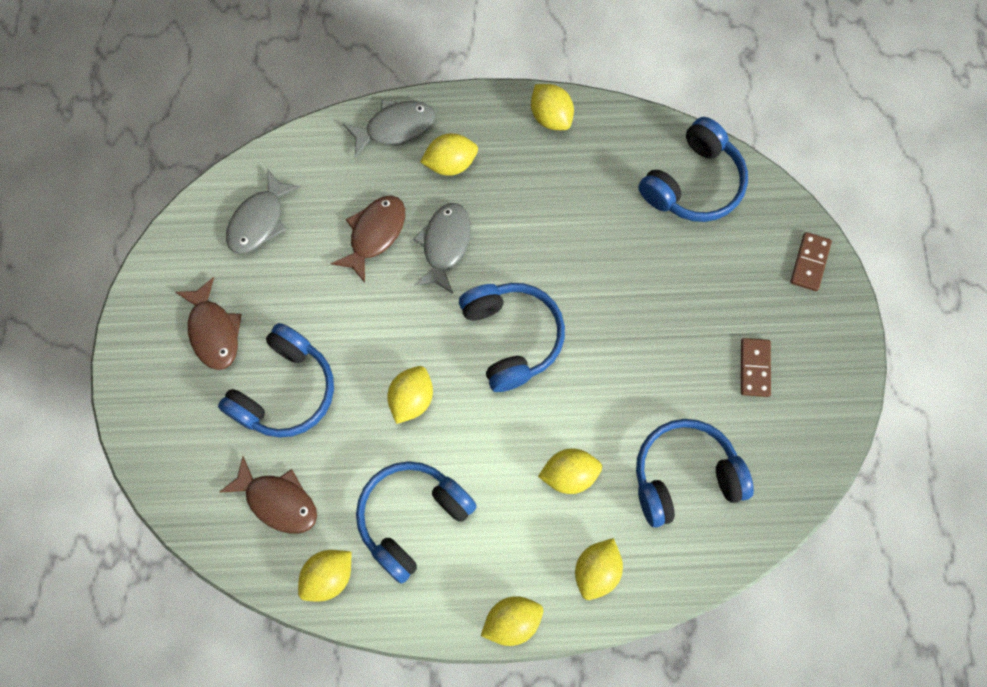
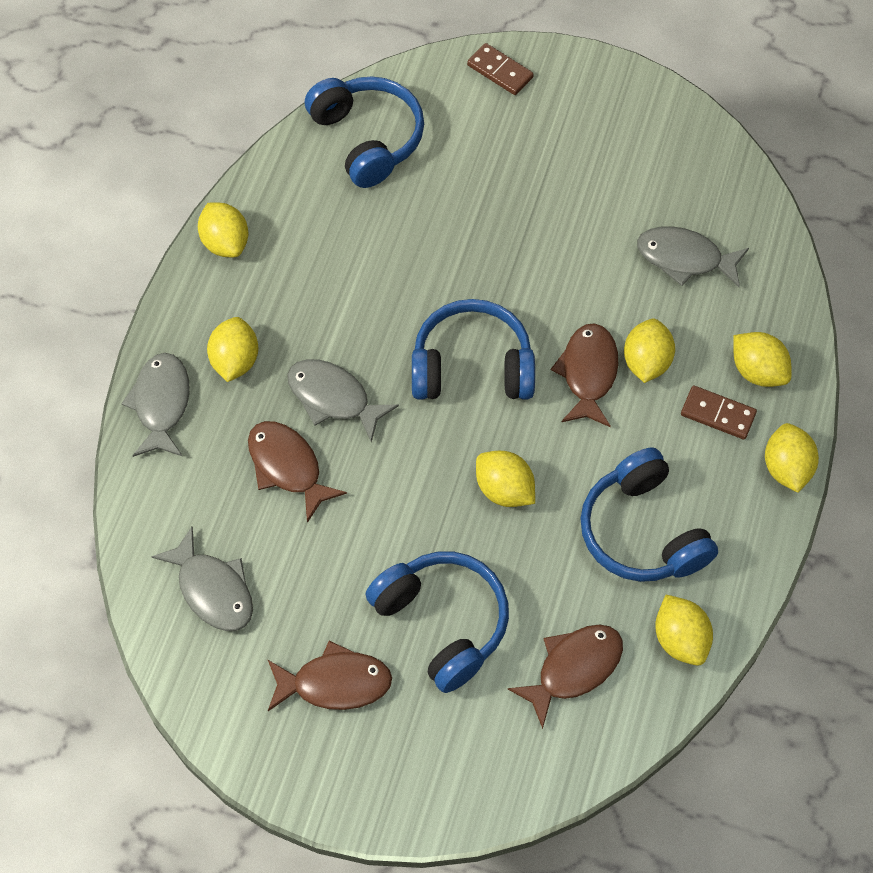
camera: 70 degrees left, 10 degrees down
yellow lemon [531,84,574,130] -> yellow lemon turned 75 degrees clockwise [198,203,248,257]
blue headphones [636,419,754,528] -> grey fish [637,226,749,287]
brown domino [741,338,771,397] -> brown domino moved to [681,386,757,439]
none -> brown fish [551,323,618,427]

